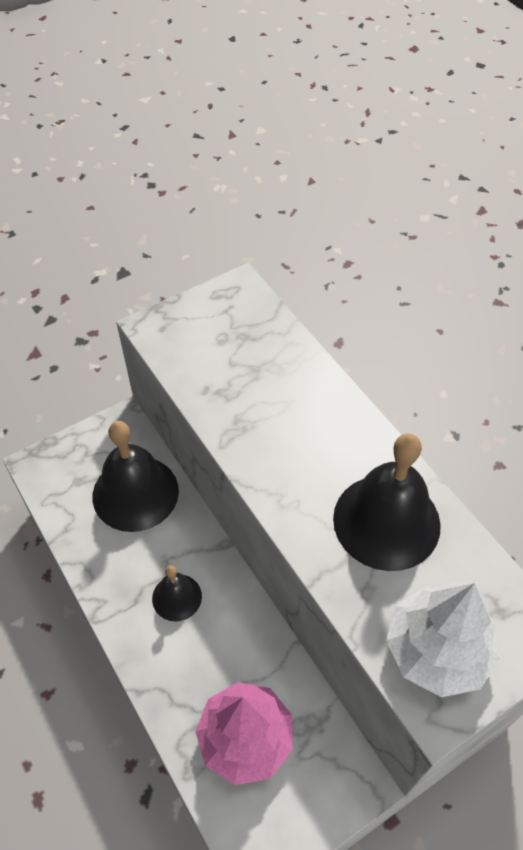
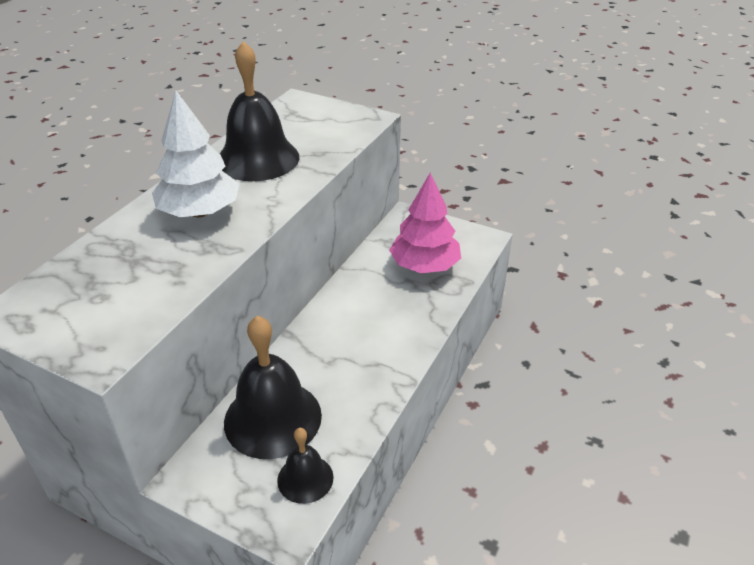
camera: 120 degrees left, 15 degrees down
black bell [152,565,202,622] -> black bell moved to [277,428,334,504]
white tree [386,582,500,697] -> white tree moved to [152,91,240,217]

